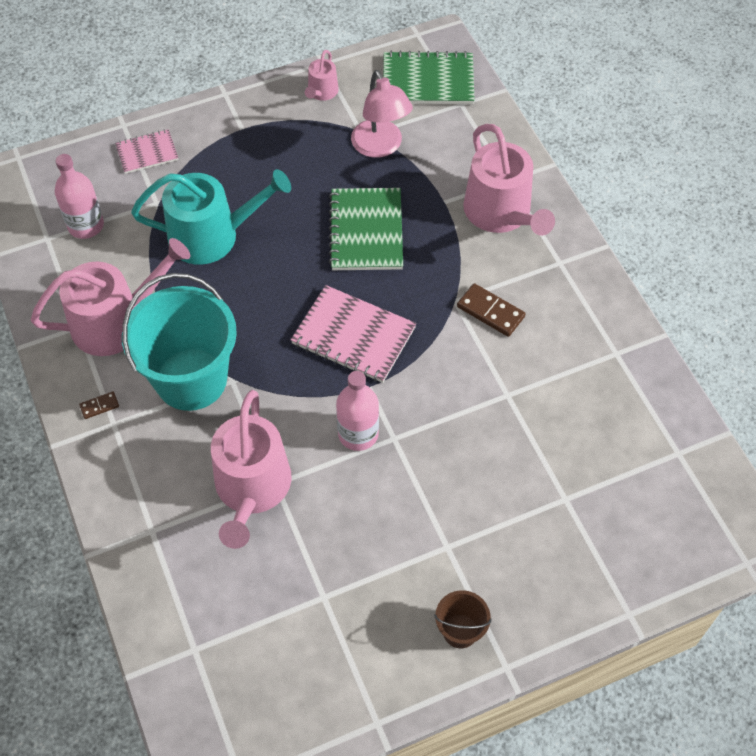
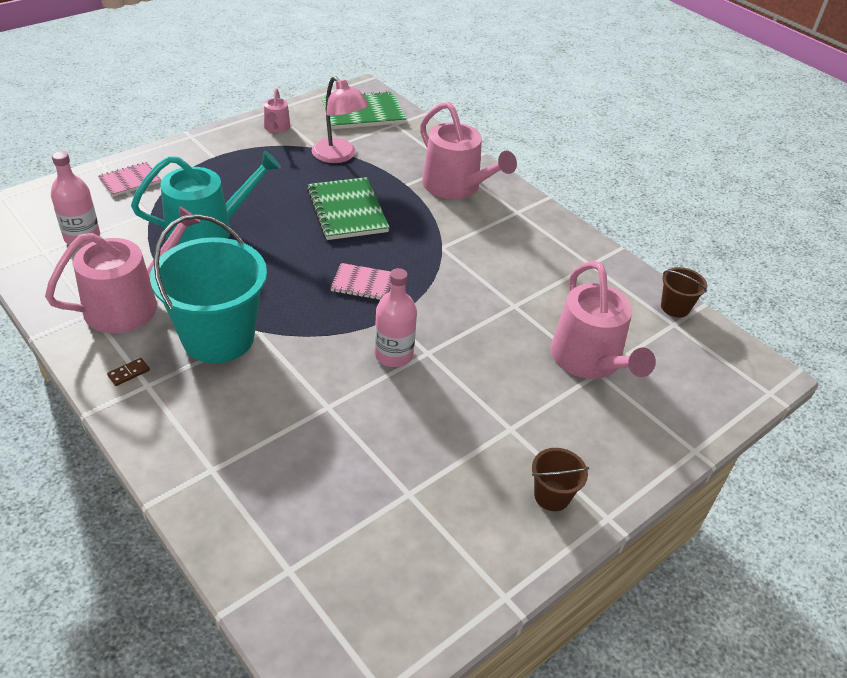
camera: 20 degrees left, 15 degrees down
pink watering can [211,390,292,549] -> pink watering can moved to [551,261,656,379]
pink notebook [291,285,416,383] -> pink notebook [330,263,391,300], size x0.59
brown domino [457,283,525,337] -> none
none -> brown bucket [661,267,707,318]

